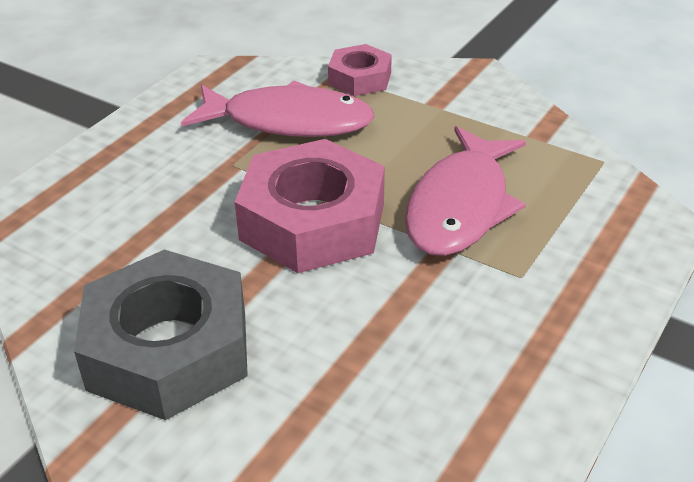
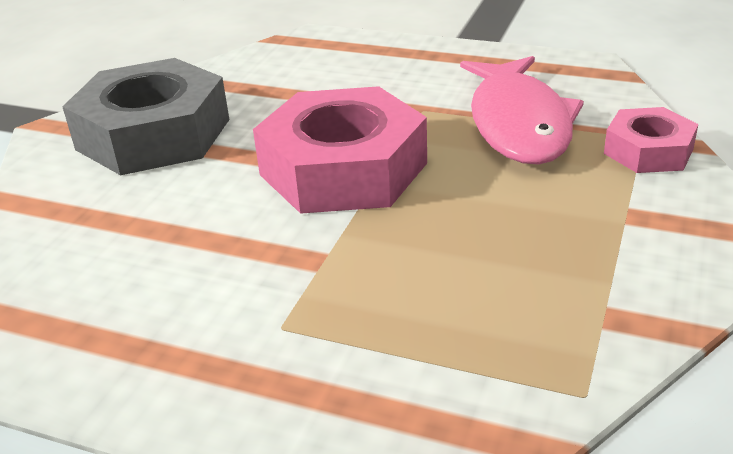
camera: 80 degrees right, 5 degrees down
pink fish [405,126,526,256] -> none

